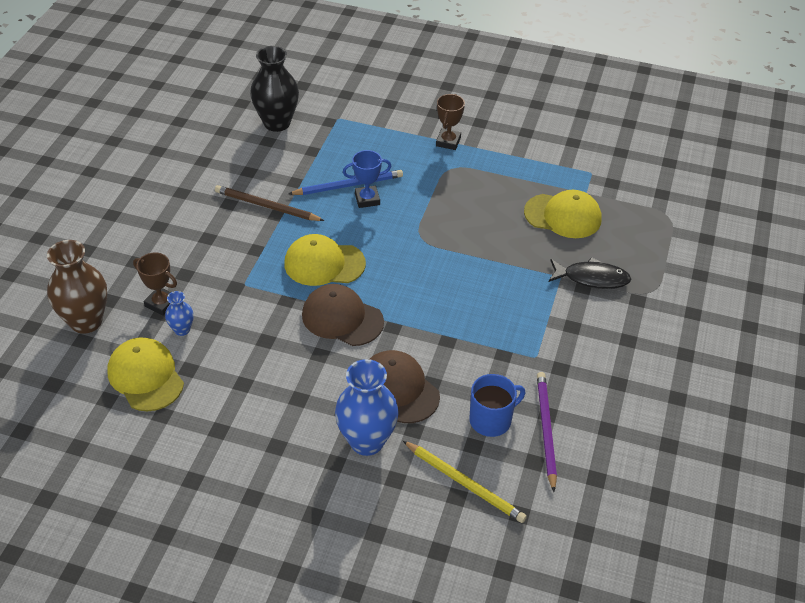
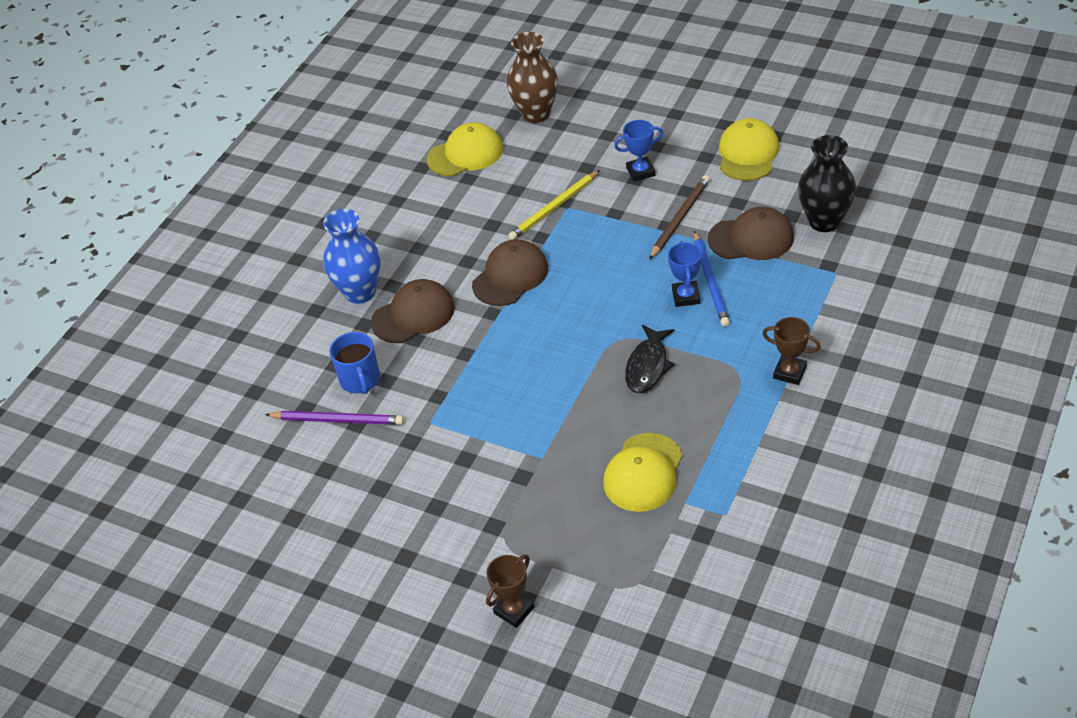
camera: 105 degrees right, 0 degrees up
brown trophy [133,253,177,316] -> brown trophy moved to [486,555,534,628]
blue vase [165,291,194,336] -> none
yellow cap [284,234,366,286] -> yellow cap moved to [719,118,779,181]
yellow pencil [403,441,527,523] -> yellow pencil moved to [508,170,600,240]
black fish [549,257,631,289] -> black fish moved to [625,325,675,393]
none -> blue trophy [614,120,663,182]
none -> brown cap [708,207,794,260]

